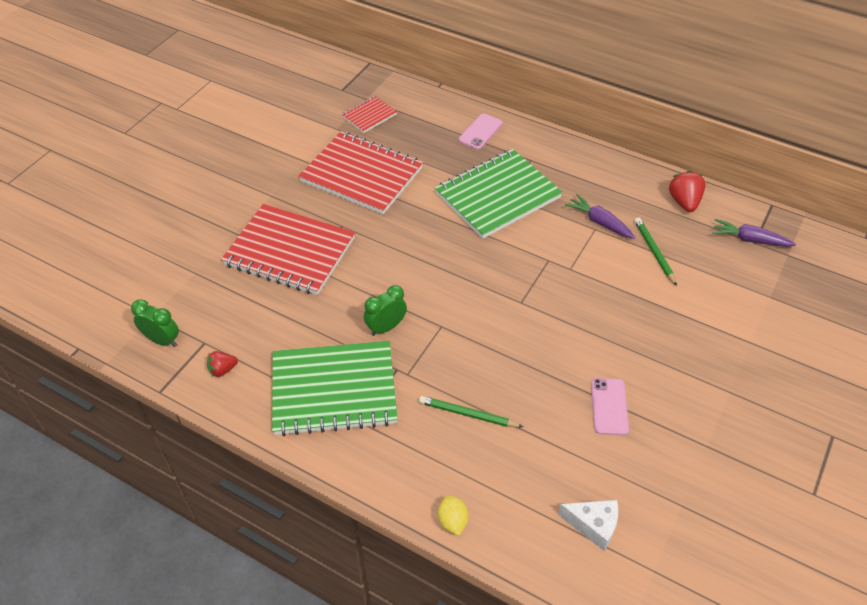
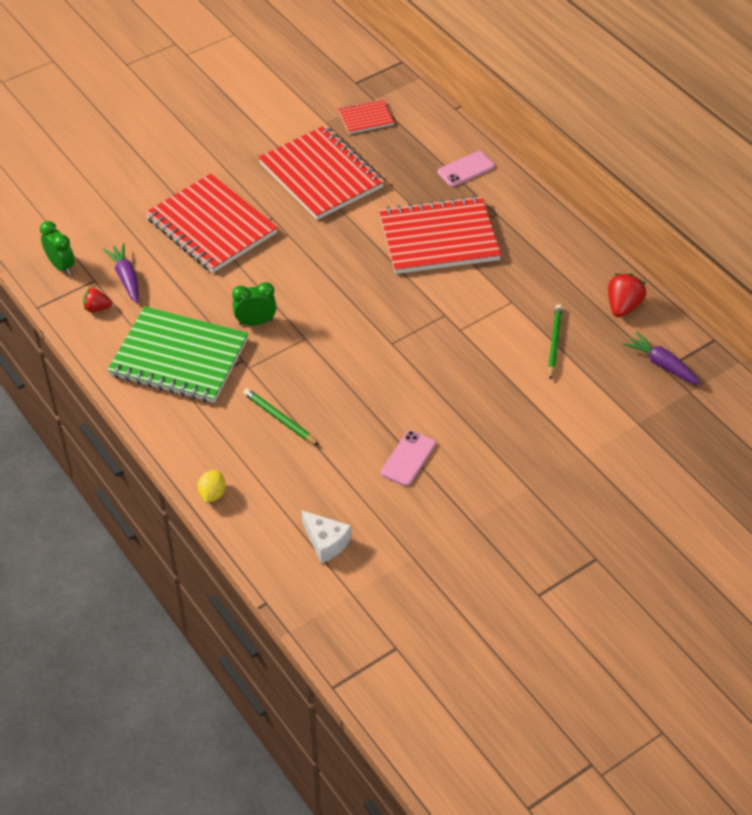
camera: 25 degrees right, 0 degrees up
green notebook [435,149,563,239] -> red notebook [379,196,501,274]
purple carrot [565,194,635,239] -> purple carrot moved to [103,243,139,303]

